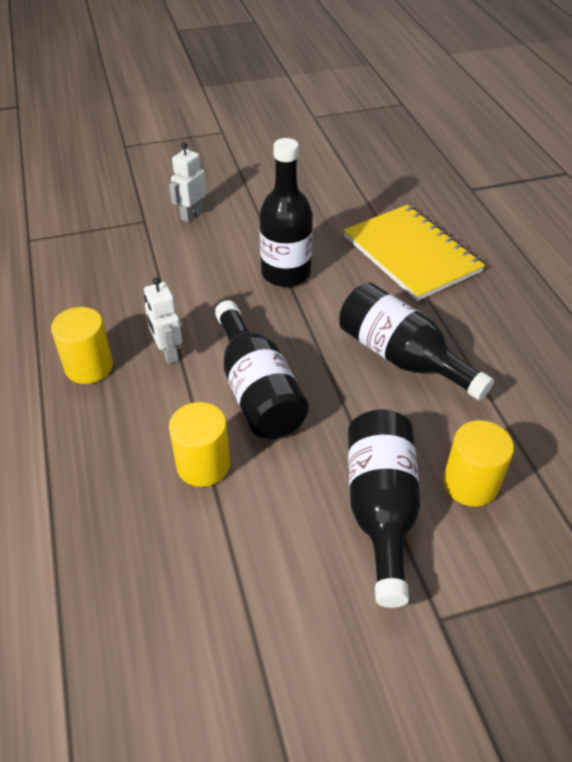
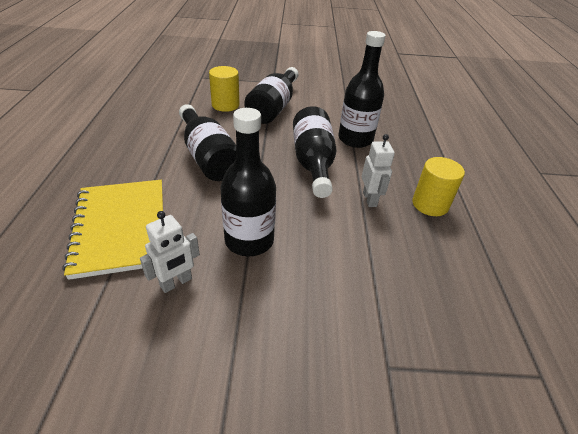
camera: 165 degrees left, 5 degrees down
white robot [169,142,206,222] -> white robot moved to [140,211,200,293]
yellow cylinder [169,402,230,487] -> black bottle [338,31,386,148]

